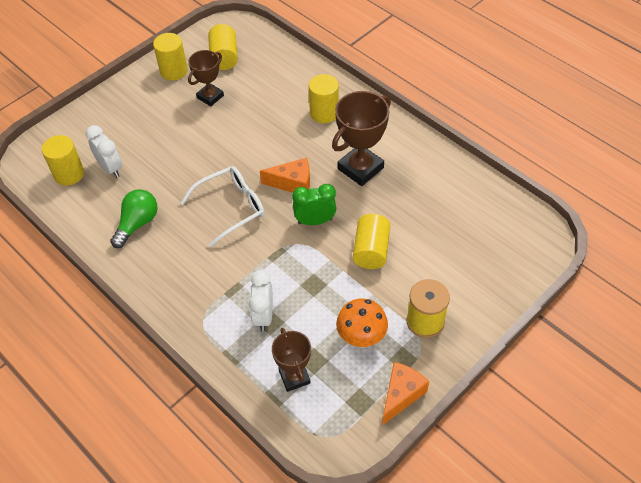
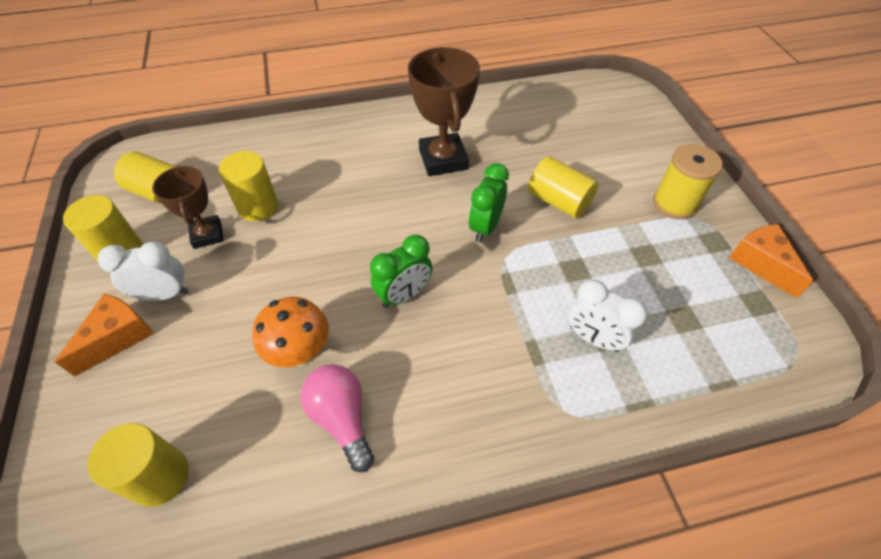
camera: 60 degrees left, 0 degrees up
white clock [86,125,122,178] -> white clock moved to [98,241,189,301]
green light bulb [110,189,158,248] -> pink light bulb [300,364,374,472]
white glasses [180,166,265,247] -> green clock [370,235,433,308]
orange cheese [260,158,310,193] -> orange cheese moved to [55,294,153,377]
brown trophy [272,328,311,392] -> none
yellow cylinder [309,74,339,123] -> yellow cylinder moved to [219,151,278,221]
orange mushroom [336,298,388,348] -> orange mushroom moved to [252,297,329,367]

